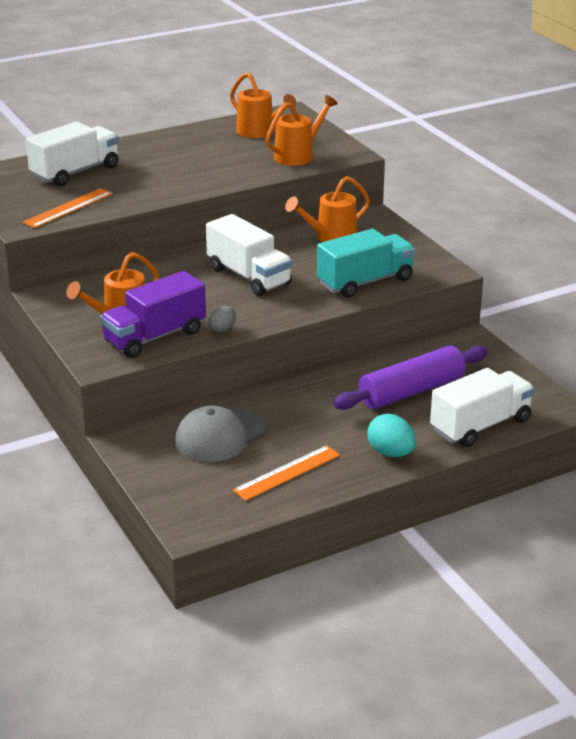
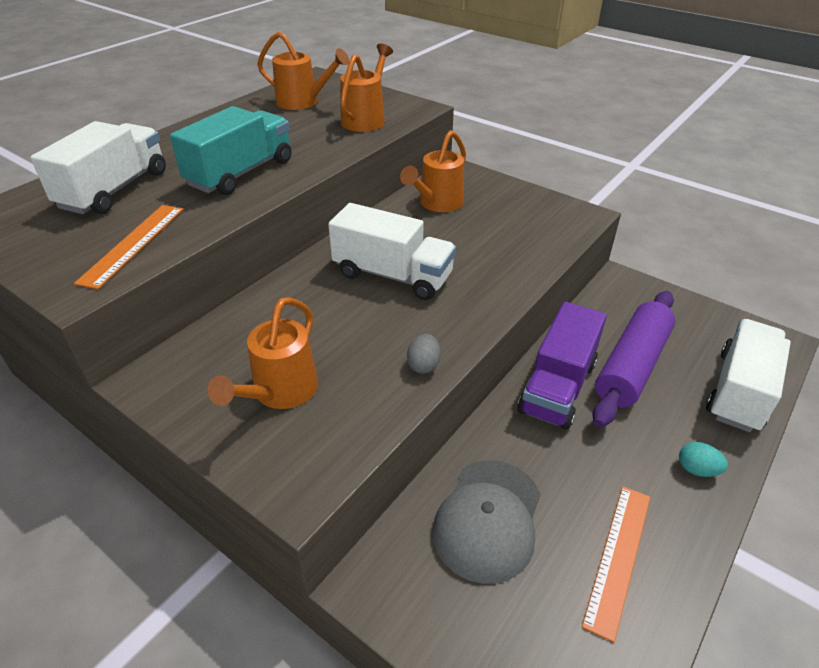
camera: 25 degrees left, 10 degrees up
purple truck [100,271,206,358] -> purple truck moved to [518,302,607,430]
turquoise truck [317,229,415,298] -> turquoise truck moved to [170,106,291,195]
turquoise egg [367,414,416,457] -> turquoise egg [679,442,728,477], size x0.62

